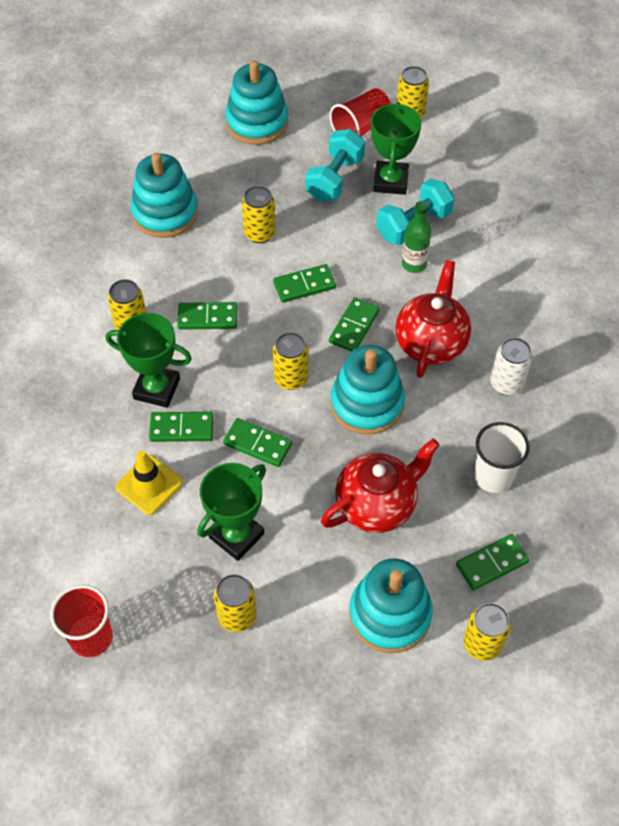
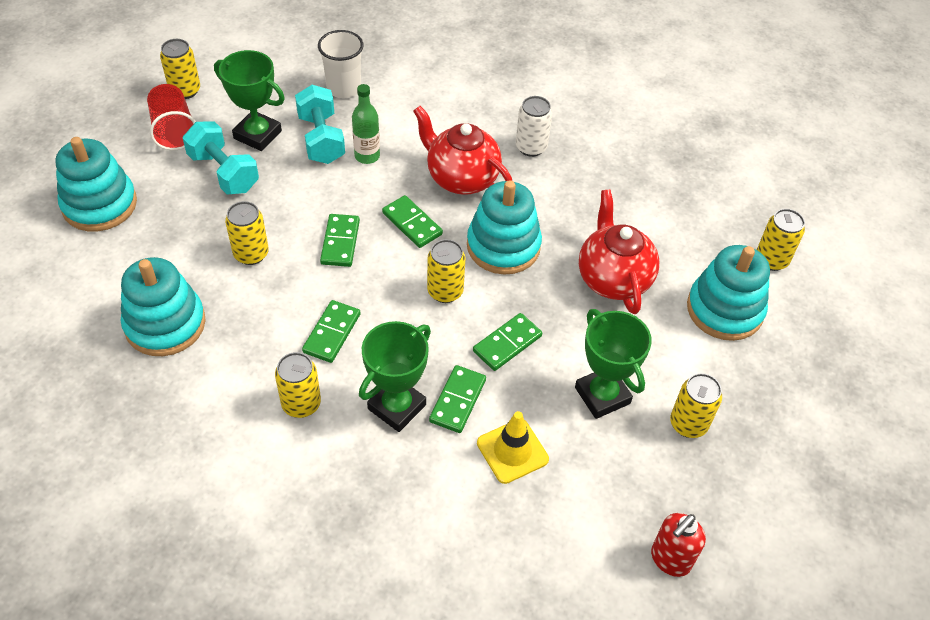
camera: 70 degrees left, 5 degrees down
red cup [50,585,113,657] -> red soap dispenser [651,513,706,577]
green domino [456,534,530,591] -> none
white cup [474,422,530,493] -> white cup moved to [318,30,364,98]

